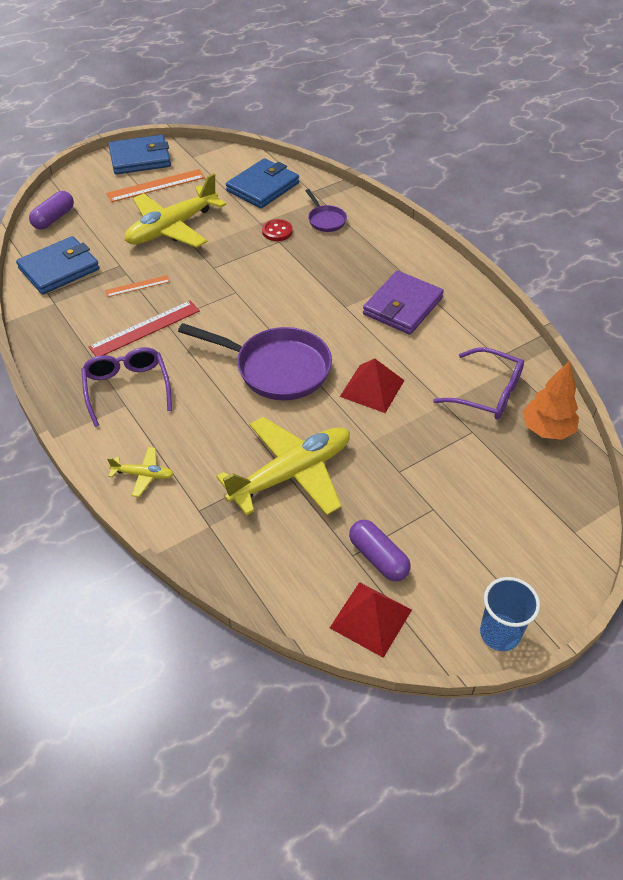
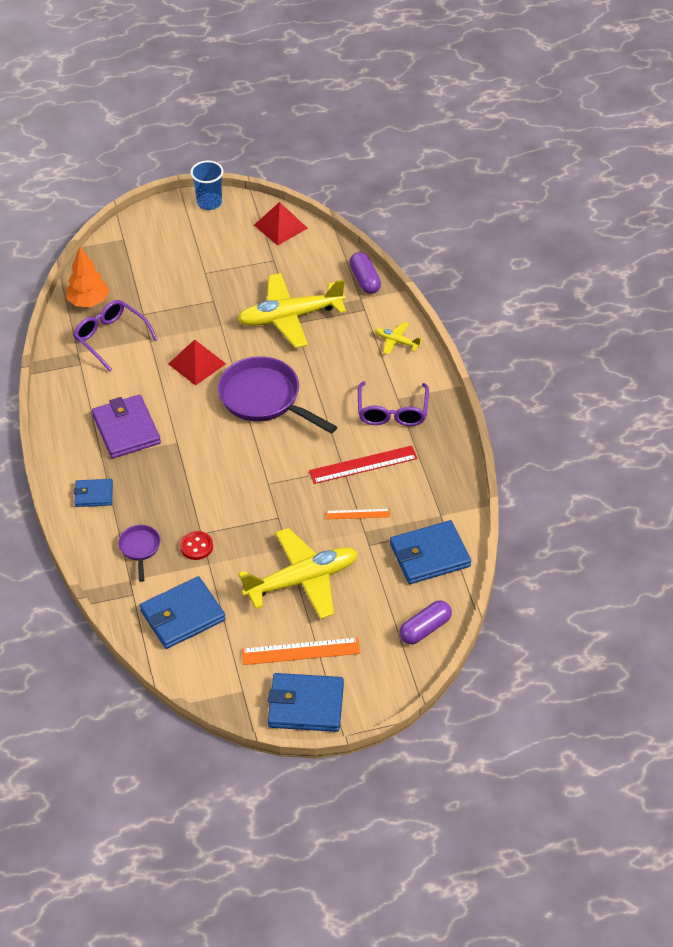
camera: 160 degrees left, 0 degrees up
purple capsule [349,520,411,581] -> purple capsule moved to [349,252,381,294]
purple wallet [363,271,444,335] -> purple wallet turned 75 degrees counterclockwise [92,395,161,458]
none -> blue wallet [74,479,113,507]

